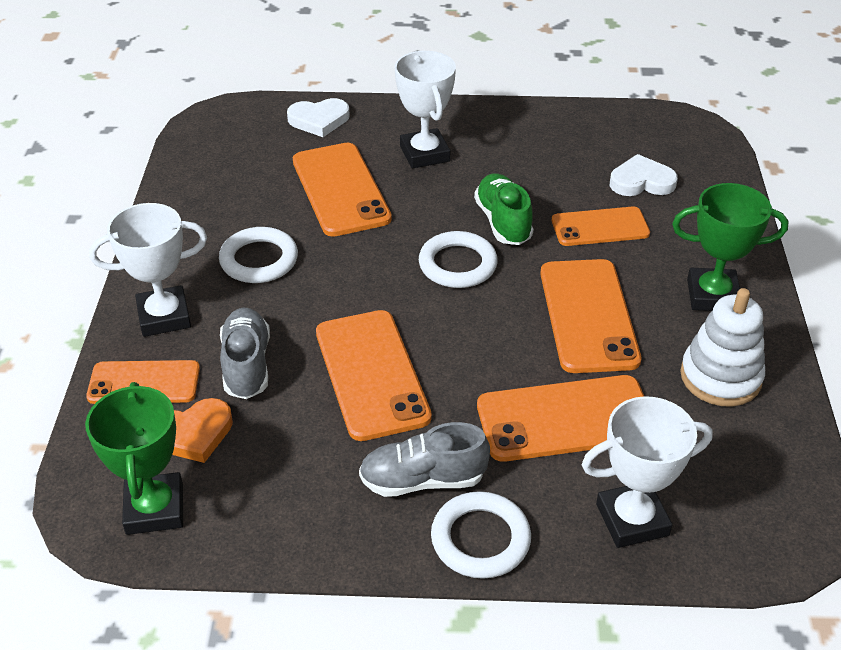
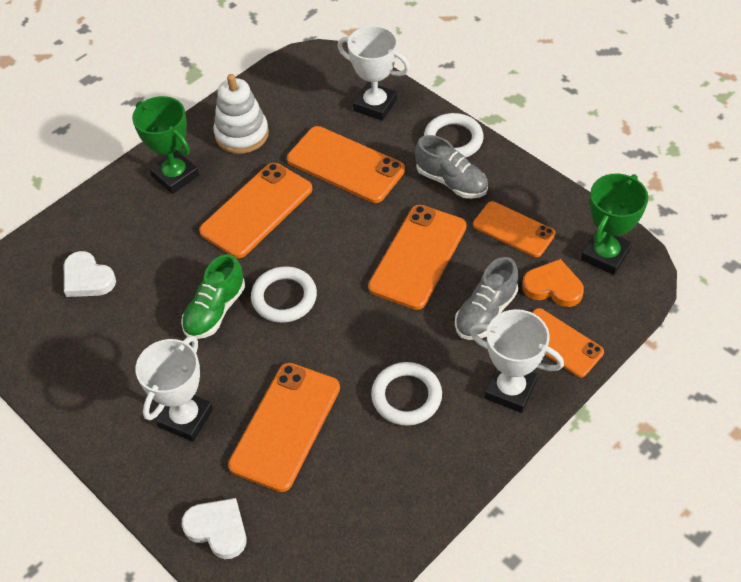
camera: 135 degrees left, 10 degrees up
orange phone [552,206,650,246] -> orange phone moved to [473,201,556,257]

